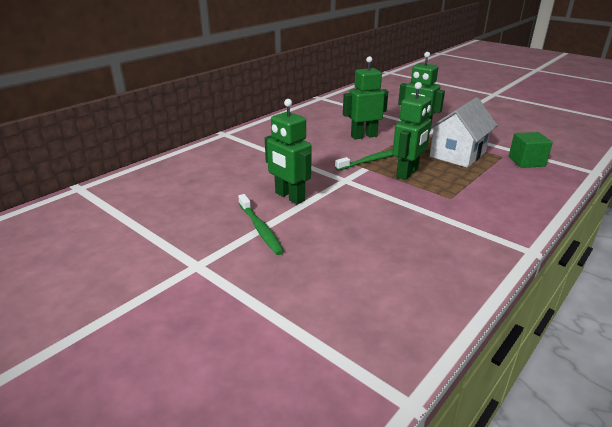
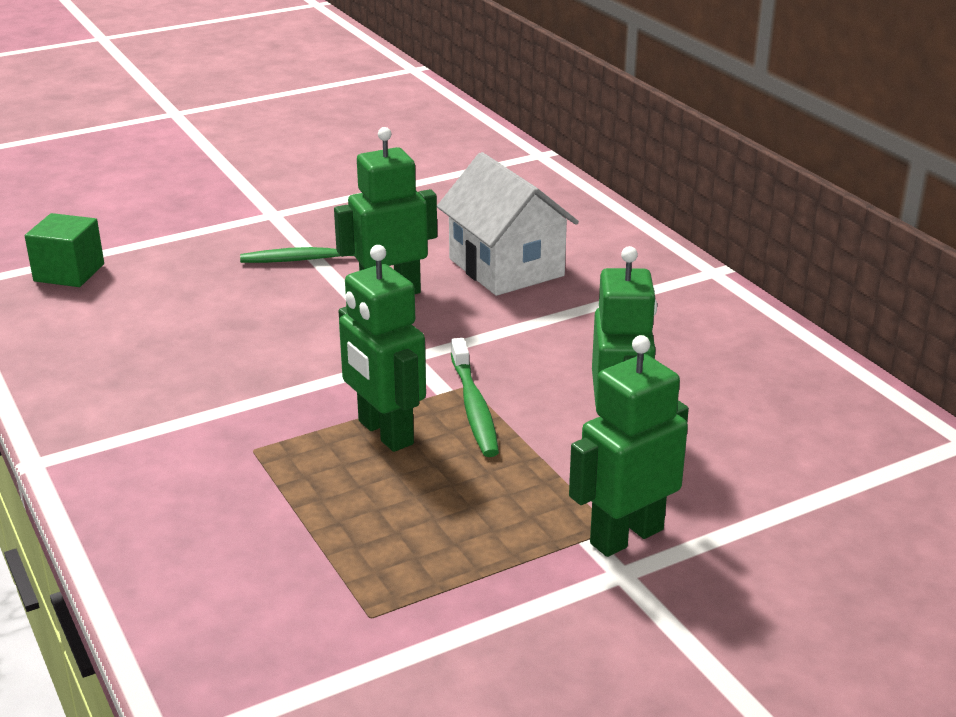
camera: 110 degrees right, 0 degrees up
white house [430,97,498,168] -> white house moved to [437,152,579,296]
green cube [509,132,553,168] -> green cube moved to [25,213,104,287]

